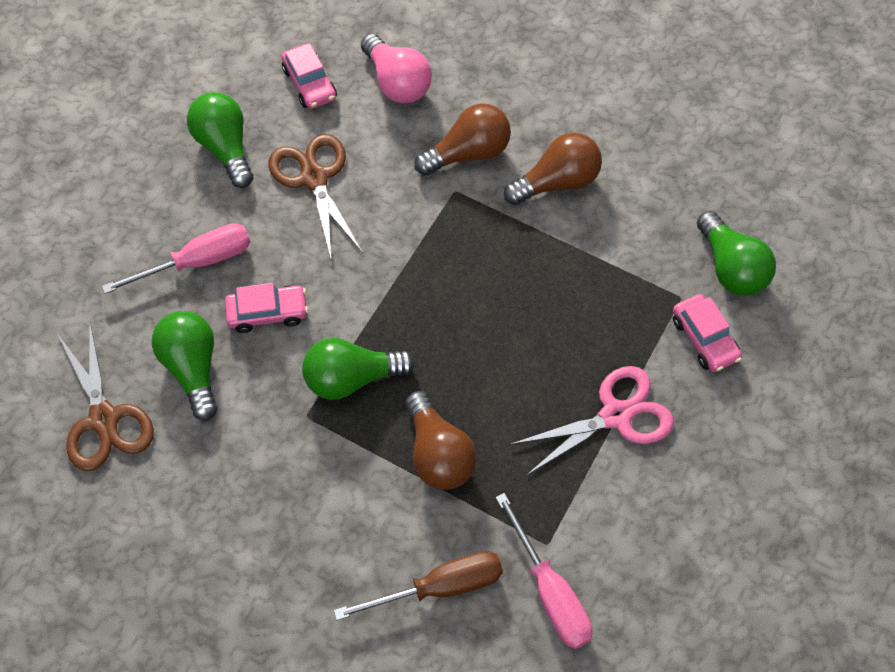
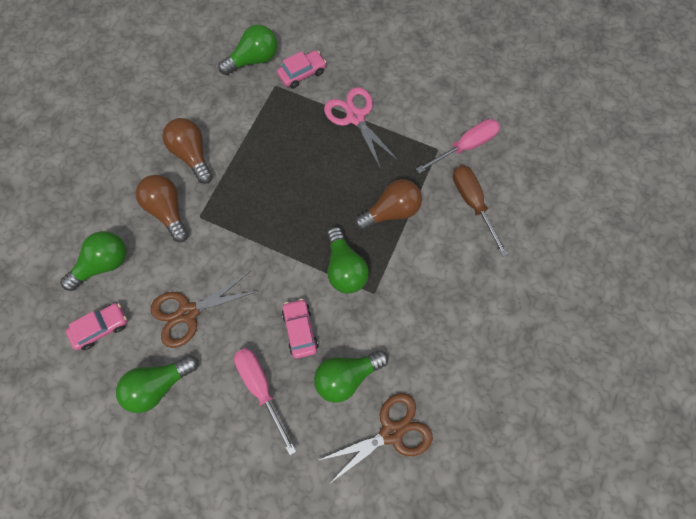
camera: 95 degrees left, 10 degrees up
pink light bulb [361,34,432,103] -> green light bulb [60,231,127,291]

